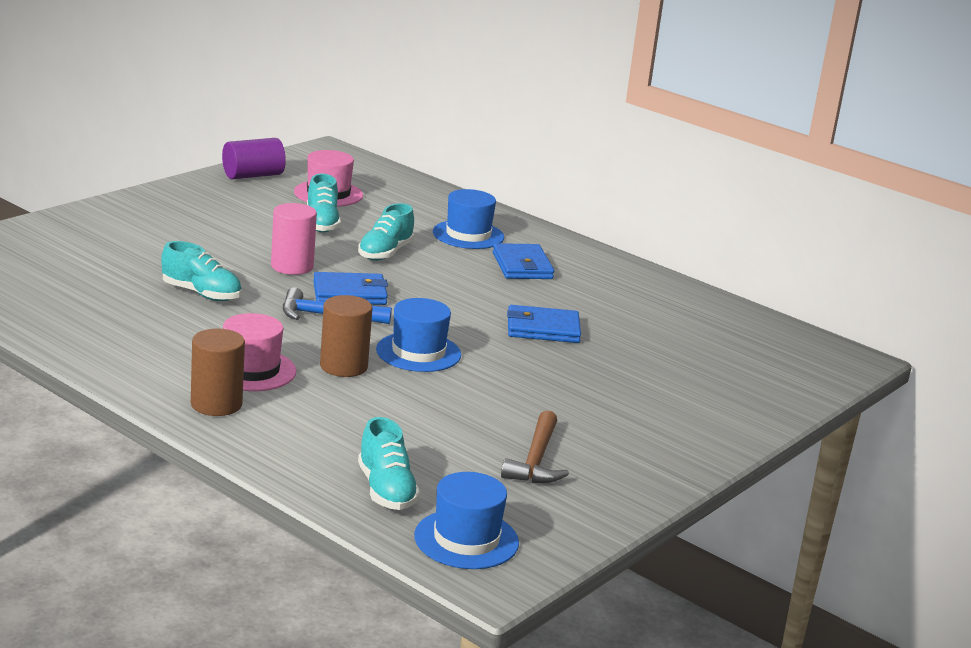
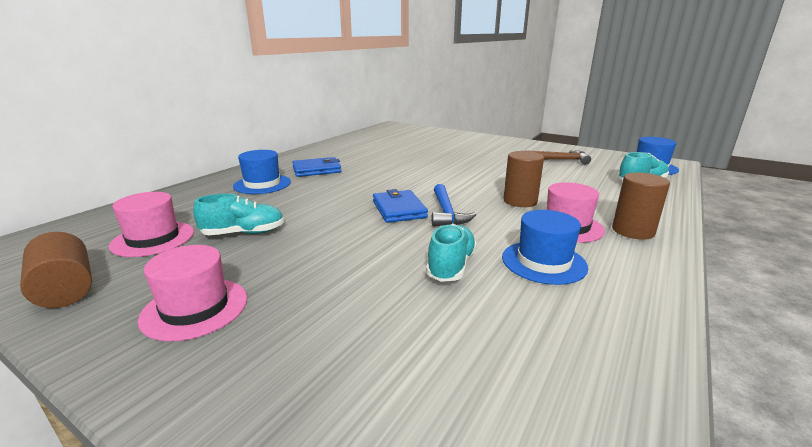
camera: 95 degrees left, 0 degrees up
purple cylinder [222,138,286,179] -> brown cylinder [20,232,92,308]
pink cylinder [271,203,317,275] -> none
turquoise shoe [358,203,414,261] -> none
blue hat [376,298,461,372] -> blue hat moved to [502,210,588,285]
blue wallet [507,305,581,343] -> none
none -> pink hat [138,245,247,341]

